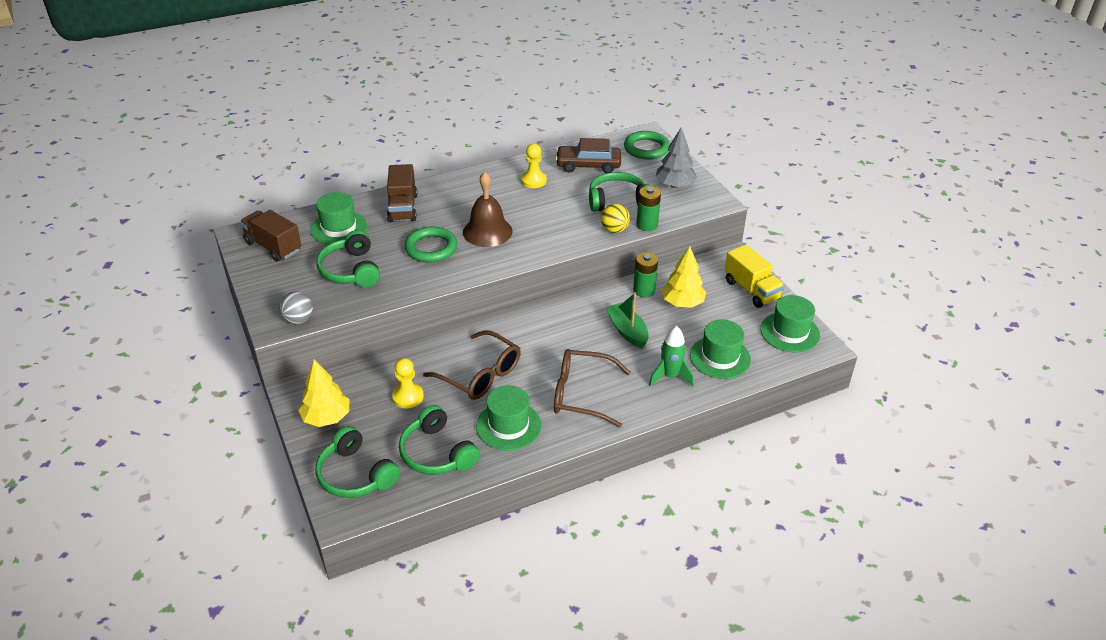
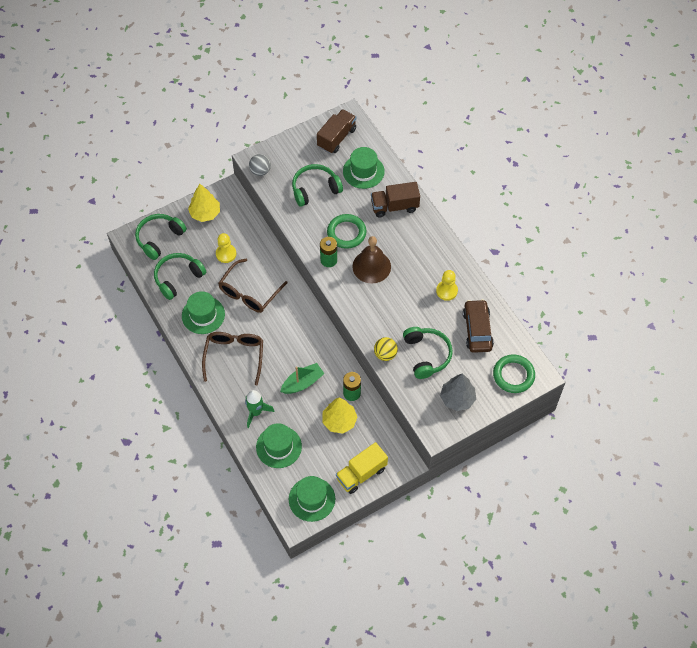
camera: 85 degrees right, 20 degrees up
green battery [636,186,661,231] -> green battery moved to [320,237,337,267]

